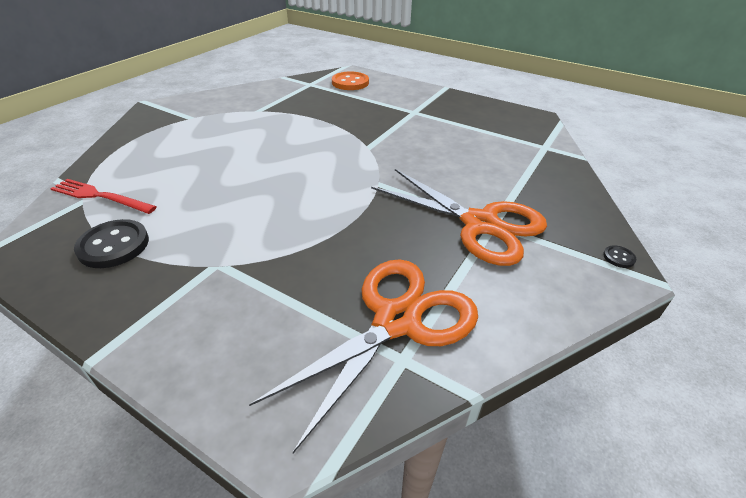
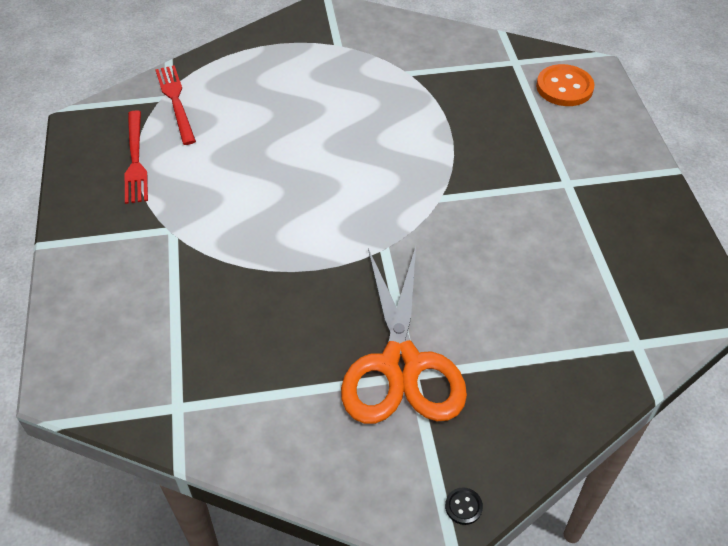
camera: 50 degrees right, 10 degrees up
black button [74,219,149,268] -> red fork [124,110,148,204]
orange scissors [249,259,478,453] -> none

